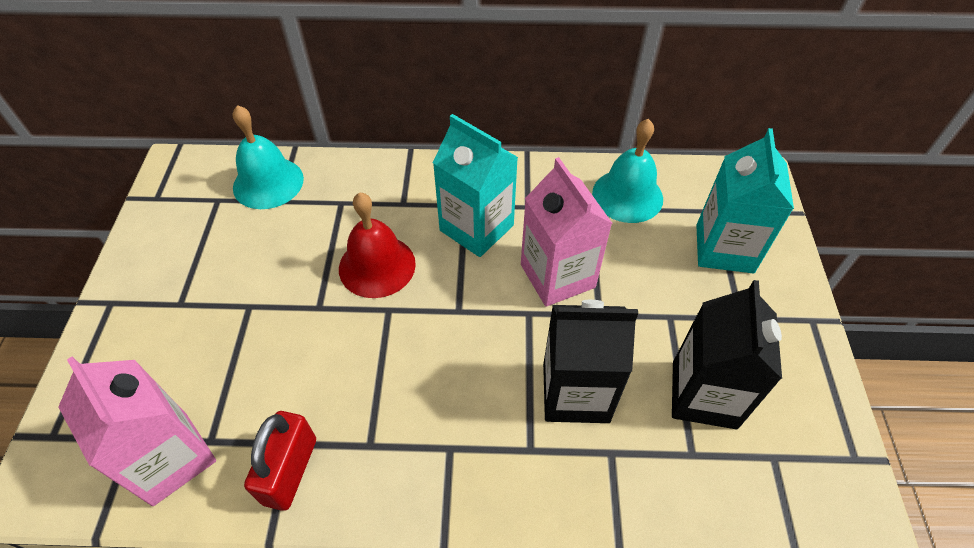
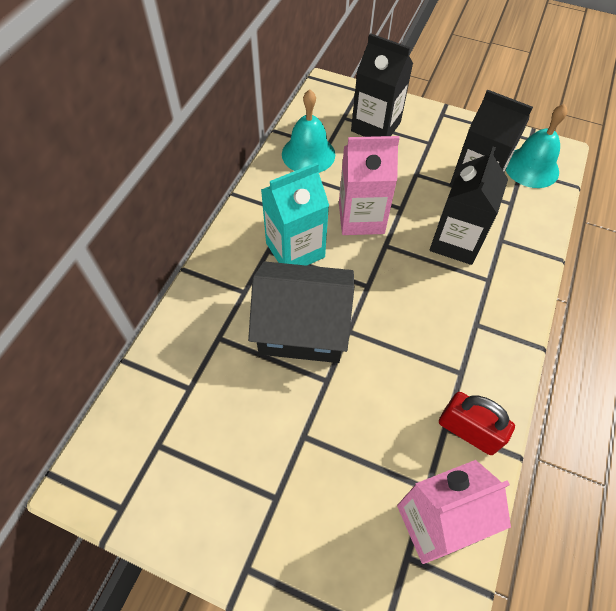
camera: 70 degrees left, 5 degrees up
turquoise bell [233,105,304,209] -> turquoise bell moved to [506,104,567,188]
red bell [339,193,416,298] -> black house [248,261,354,363]
turquoise carton [696,128,794,274] -> black carton [351,33,413,137]

